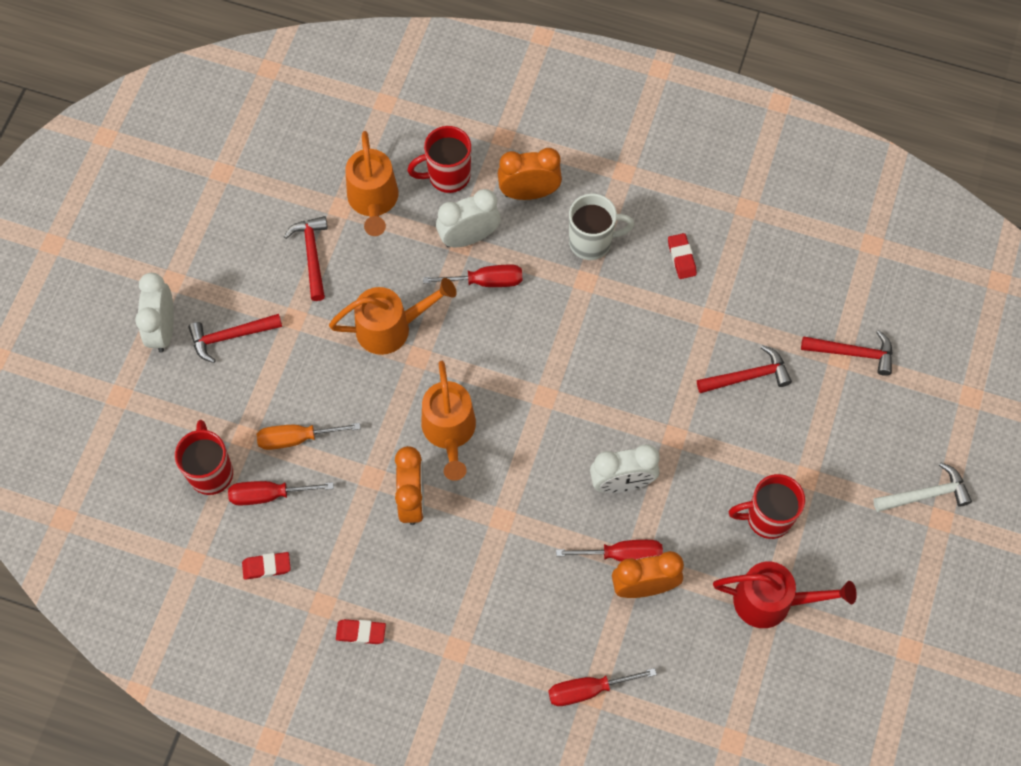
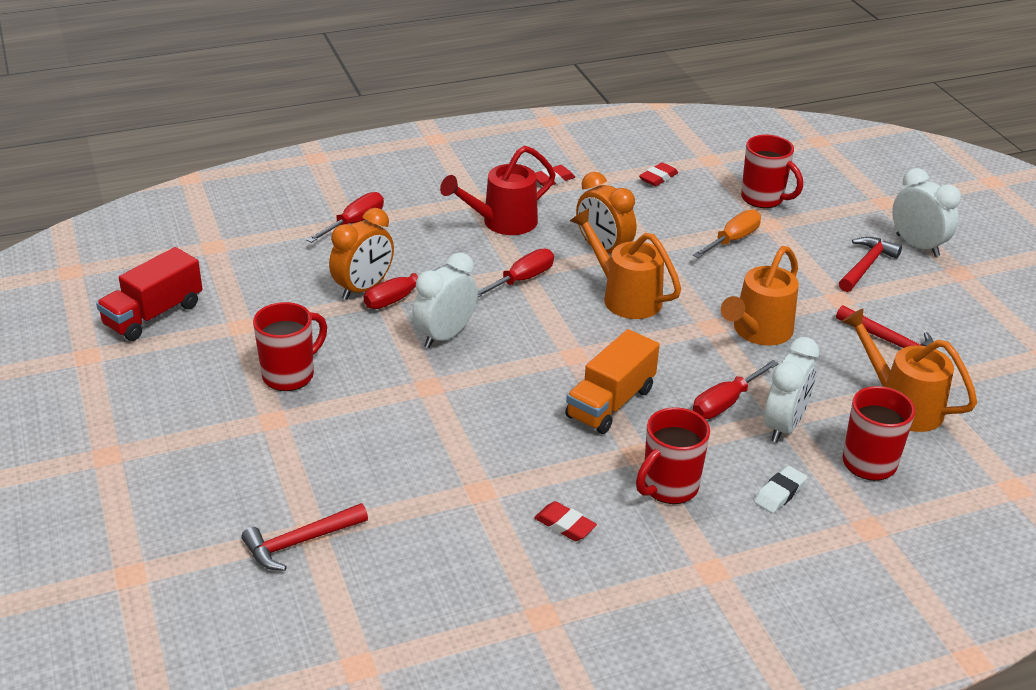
camera: 140 degrees right, 30 degrees down
red screwdriver [228,481,334,506] -> red screwdriver moved to [477,248,554,298]
orange clock [498,148,562,200] -> white eraser [754,466,807,513]
white mug [569,194,634,260] -> red mug [636,407,710,504]
red hammer [697,345,792,393] -> none
red watering can [713,561,857,628] -> red watering can moved to [440,146,556,235]
white hammer [873,463,972,512] -> none
none -> red truck [96,247,202,341]
none -> orange truck [565,329,659,434]

